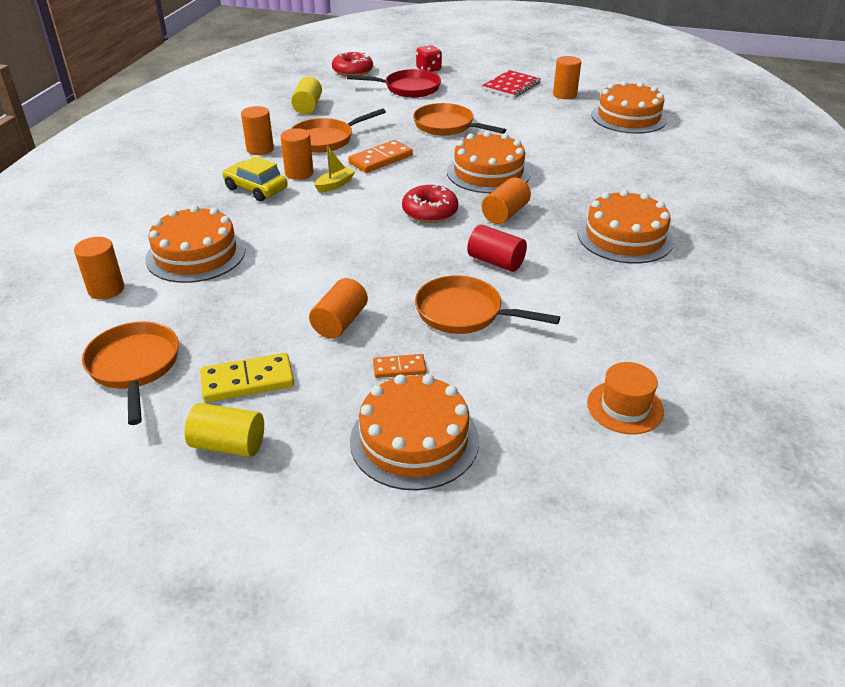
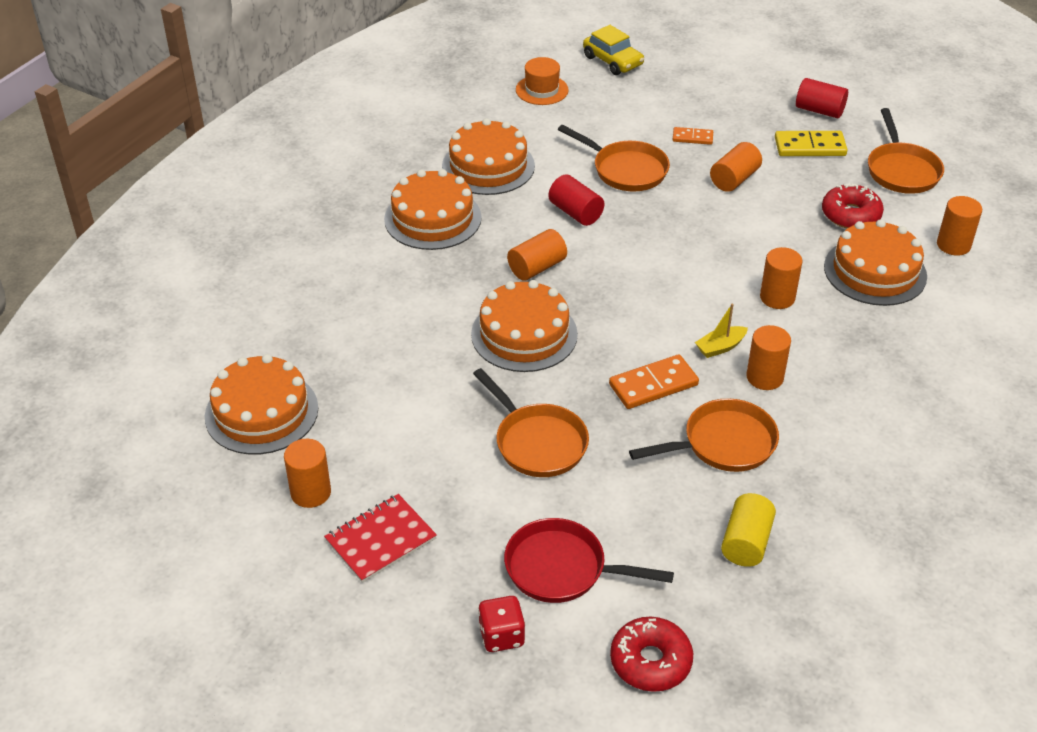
camera: 165 degrees left, 5 degrees up
yellow cylinder [185,403,264,457] -> red cylinder [796,78,848,118]
yellow car [222,156,288,201] -> yellow car moved to [583,25,644,75]
orange cylinder [241,106,274,155] -> orange cylinder moved to [760,247,802,309]
orange cake [350,374,479,491] -> orange cake moved to [442,118,535,195]
red donut [402,185,458,223] -> red donut moved to [822,183,884,228]

